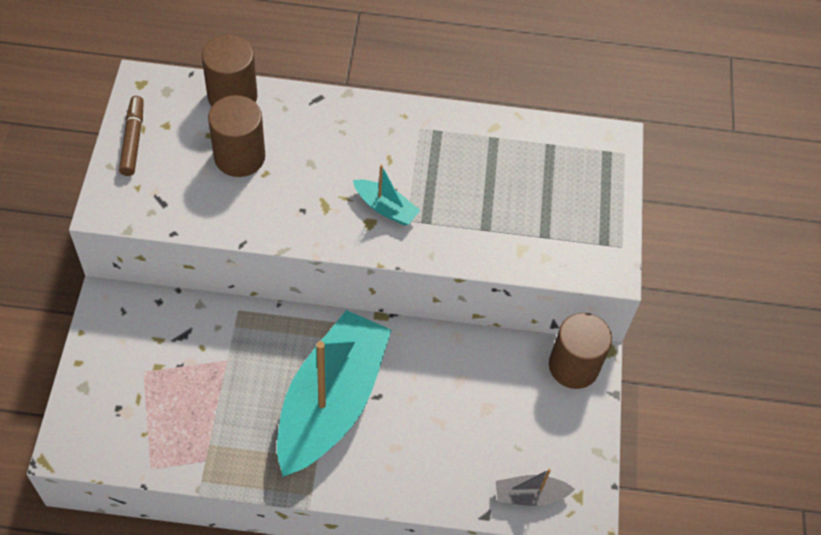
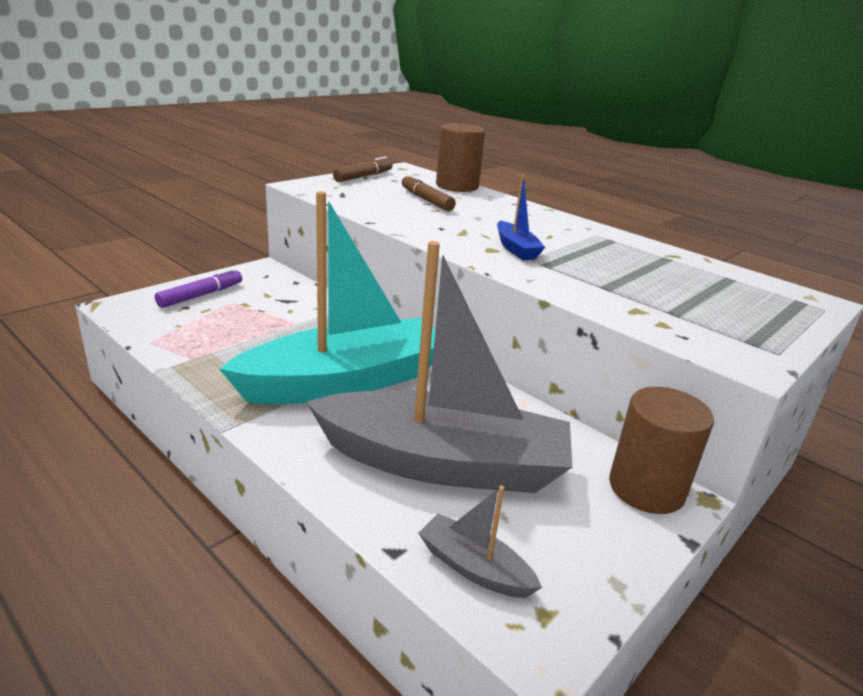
camera: 40 degrees right, 30 degrees down
brown cylinder [208,95,265,177] -> brown marker [402,174,456,211]
turquoise boat [353,165,421,226] -> blue boat [497,175,545,260]
none -> purple marker [155,268,242,308]
none -> grey boat [306,241,573,493]

